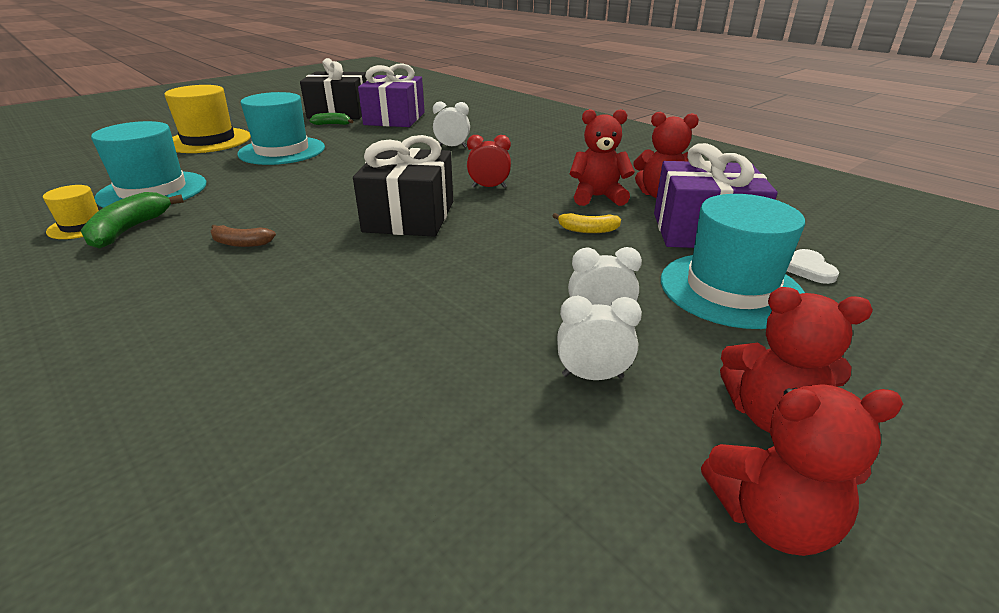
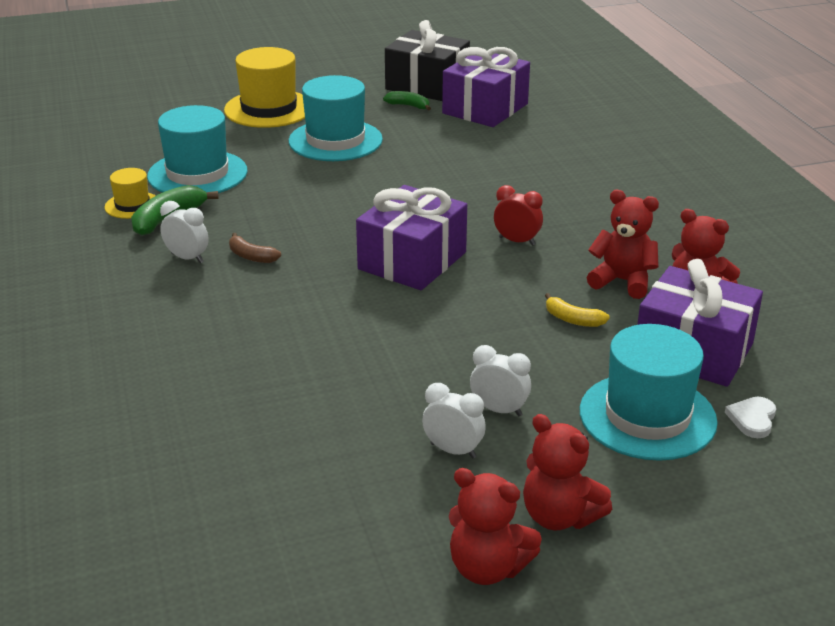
camera: 25 degrees right, 0 degrees up
black gift [353,135,453,237] -> purple gift [356,185,467,290]
white clock [433,102,470,148] -> white clock moved to [160,201,209,263]

